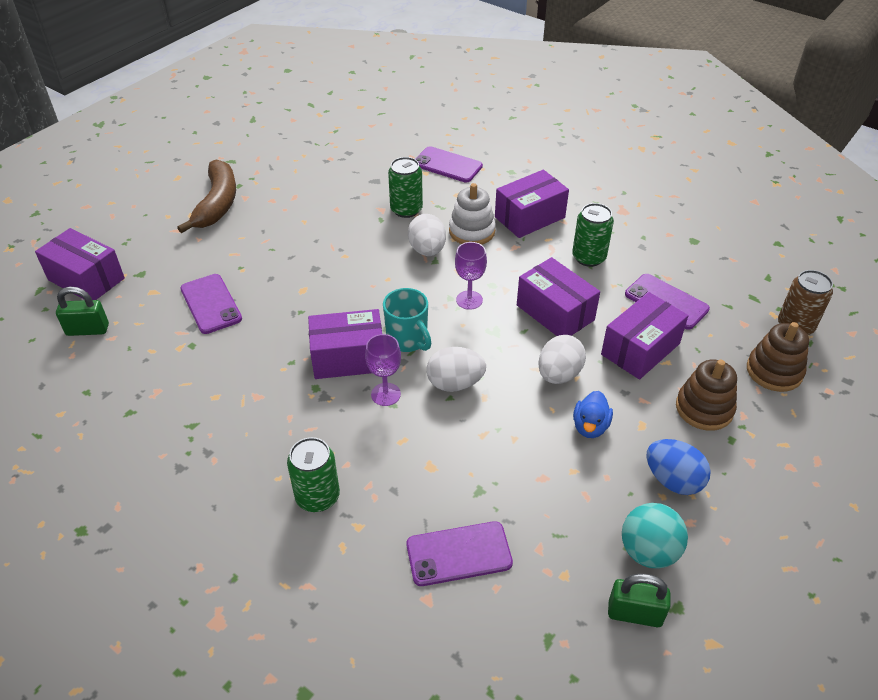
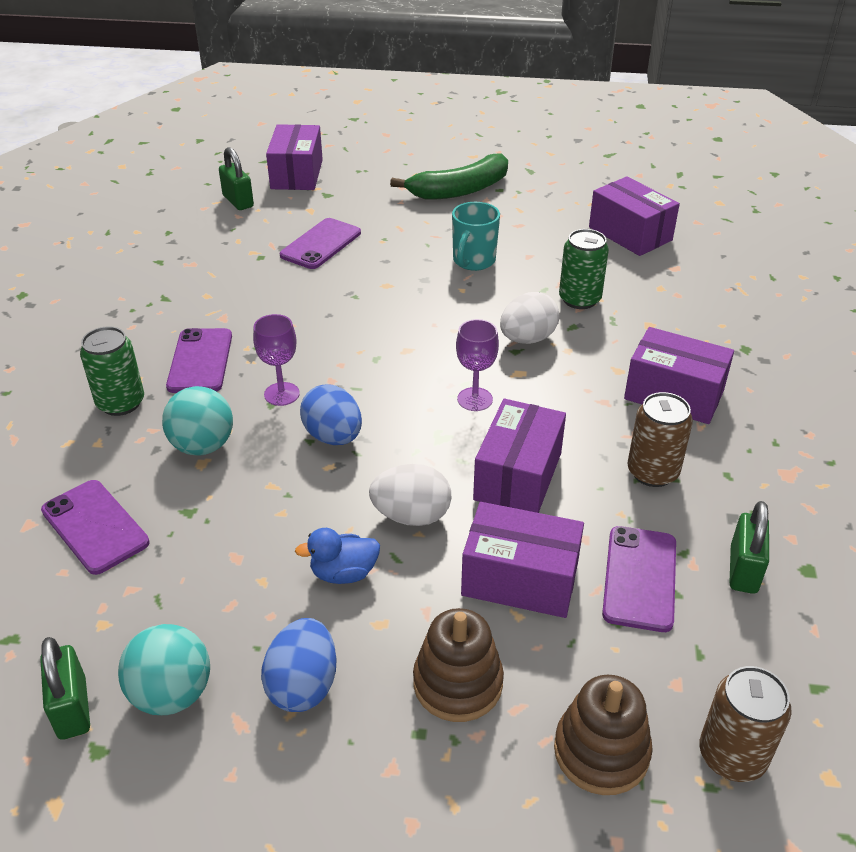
camera: 60 degrees right, 5 degrees down
brown banana [177,159,236,233] -> green banana [390,153,508,200]
purple box [308,309,382,379] -> purple box moved to [589,176,680,256]
turquoise mug [383,288,431,352] -> turquoise mug moved to [452,202,500,271]
purple phone [415,146,483,182] -> purple phone moved to [166,328,232,393]
white egg [427,347,486,392] -> blue egg [300,385,362,445]
white stacking toy [449,183,496,245] -> none
green can [572,203,614,267] -> brown can [627,392,693,487]
none -> turquoise ball [162,386,233,455]
none -> green padlock [730,501,769,594]

